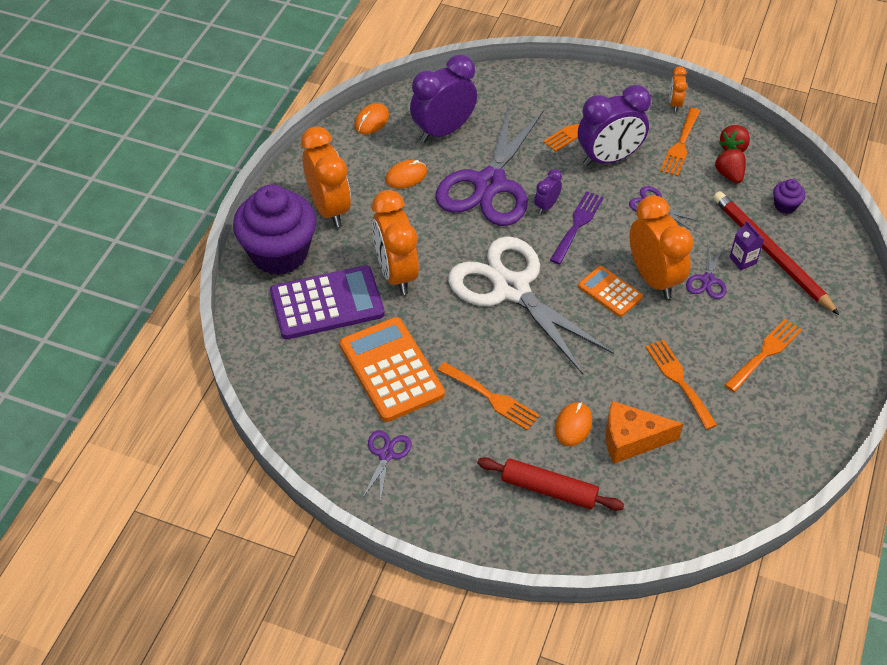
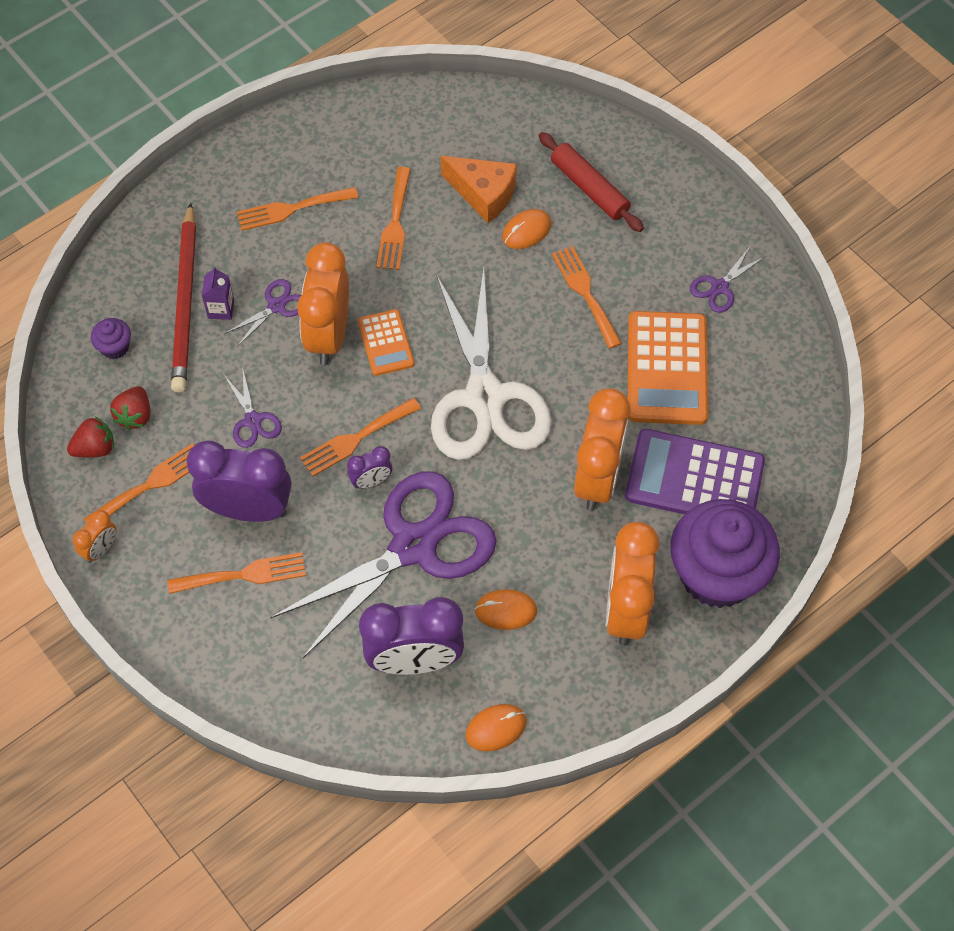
camera: 150 degrees left, 10 degrees up
purple fork [550,191,604,264] -> orange fork [300,398,421,477]

